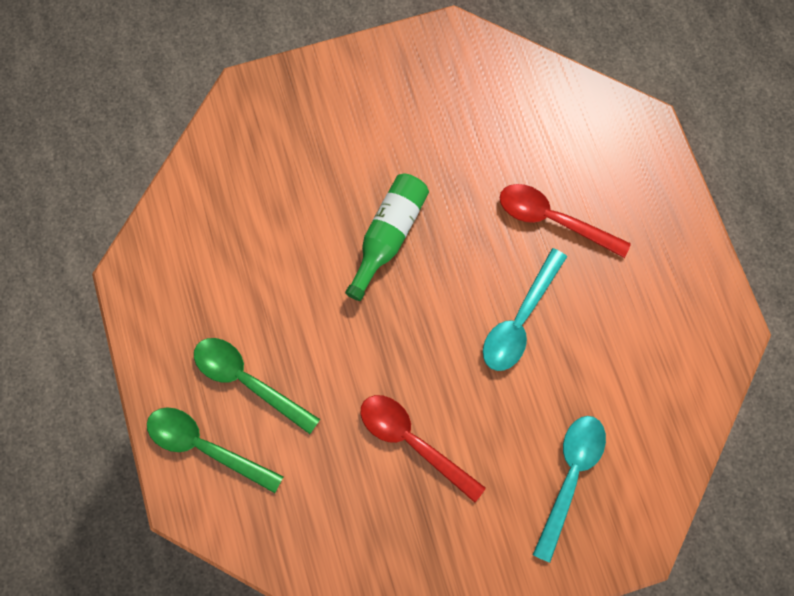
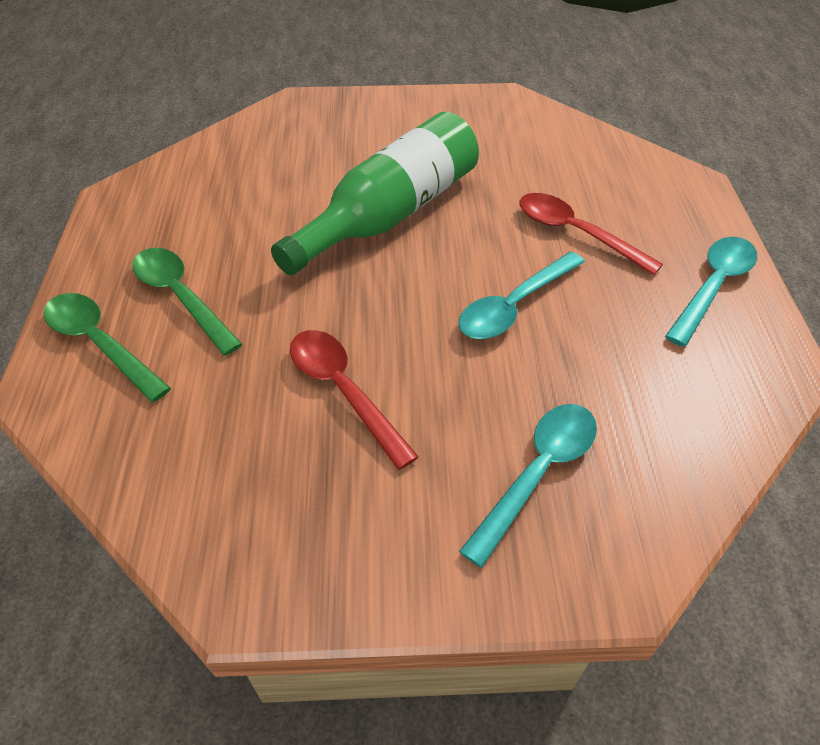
camera: 15 degrees right, 25 degrees down
green bottle [345,174,429,301] -> green bottle [271,112,479,275], size x1.65
none -> turquoise spoon [665,237,757,347]

